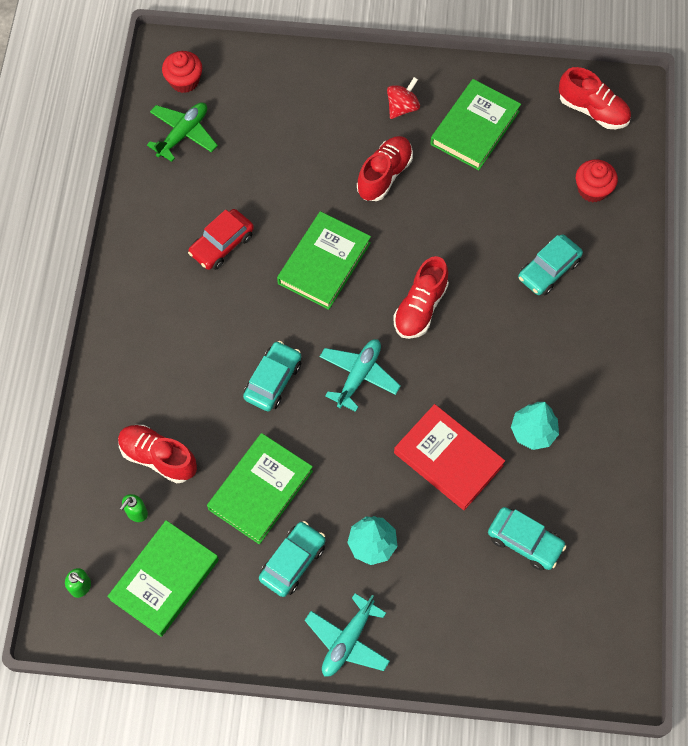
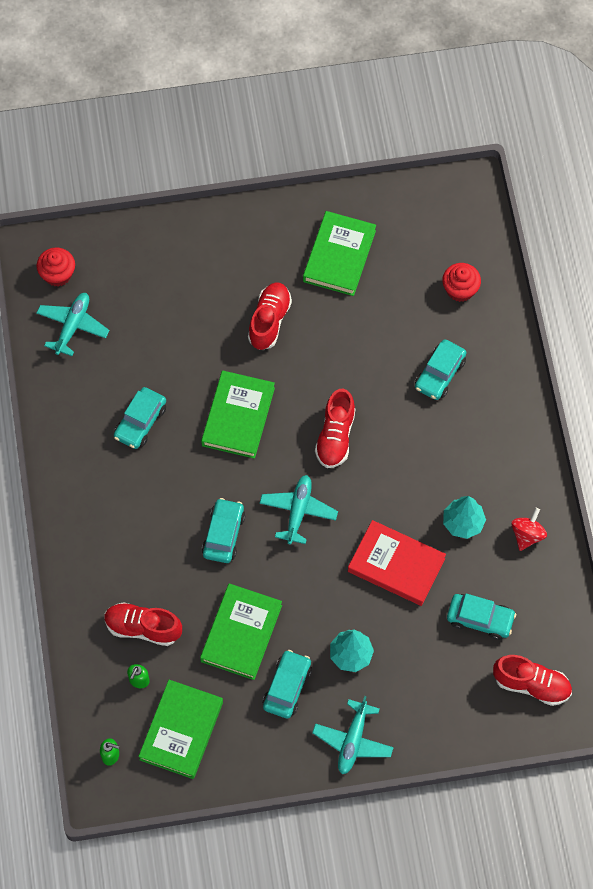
camera: 15 degrees left, 0 degrees up
green plane [147,102,218,162] -> turquoise plane [36,293,110,356]
red car [188,209,254,270] -> turquoise car [114,387,166,449]
red spinning top [387,77,420,119] -> red spinning top moved to [511,508,547,551]
red shoe [559,67,631,129] -> red shoe moved to [493,655,572,706]

